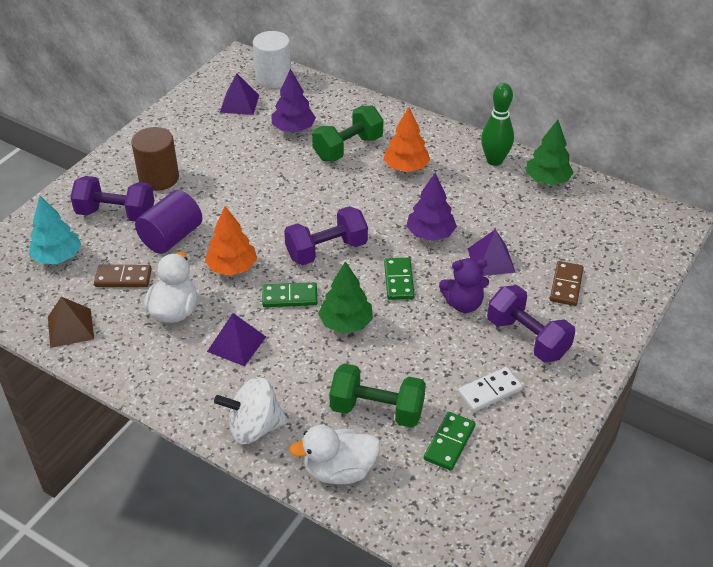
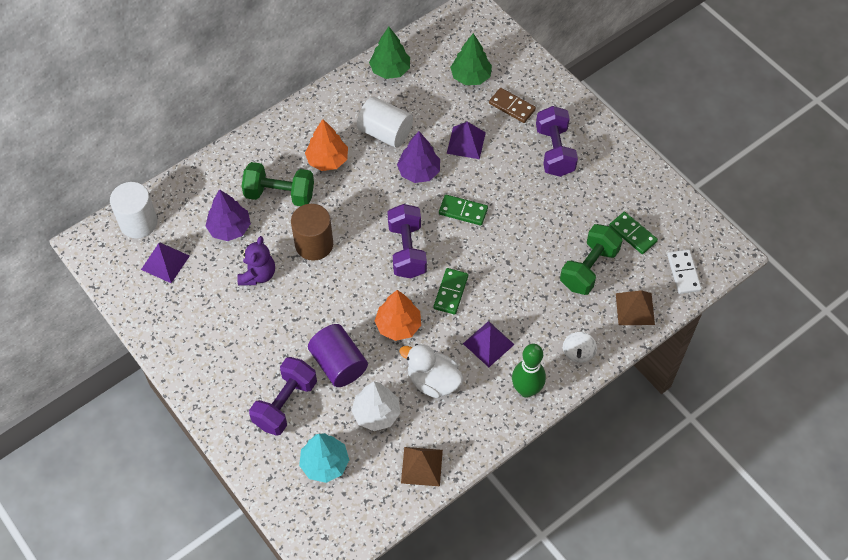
camera: 70 degrees left, 15 degrees up
brown domino [94,265,152,287] -> white tree [351,382,400,431]
brown cylinder [131,127,179,191] -> brown cylinder moved to [291,204,333,261]
white spinning top [214,377,288,444] -> white spinning top [563,332,597,363], size x0.62
white duck [289,425,380,484] -> brown pyramid [616,290,655,325]
green dumbbell [312,106,383,162] -> green dumbbell turned 60 degrees counterclockwise [241,162,314,206]
green tree [318,261,373,333] -> green tree moved to [450,33,492,85]
purple teddy bear [439,258,489,313] -> purple teddy bear moved to [237,236,275,285]
white domino [458,367,523,412] -> white domino moved to [667,249,702,294]
green bowling pin [481,83,514,166] -> green bowling pin moved to [512,344,546,398]
purple dumbbell [487,285,575,363] -> purple dumbbell turned 75 degrees counterclockwise [536,106,578,177]
none -> white cylinder [357,96,413,148]

